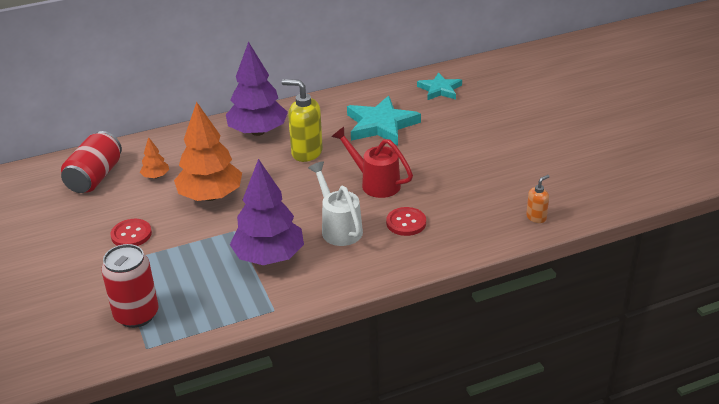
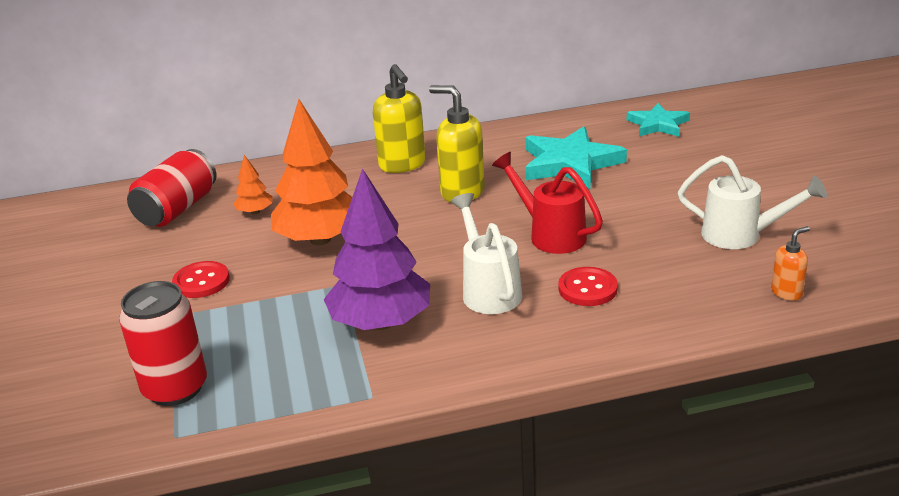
camera: 10 degrees right, 5 degrees down
purple tree [226,42,288,136] -> yellow soap dispenser [373,64,426,173]
none -> white watering can [678,155,827,249]

